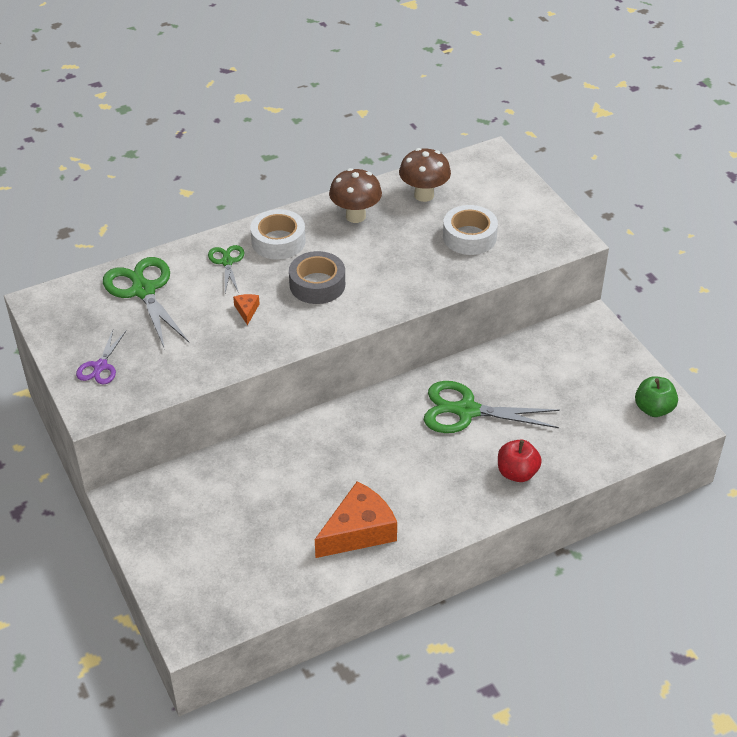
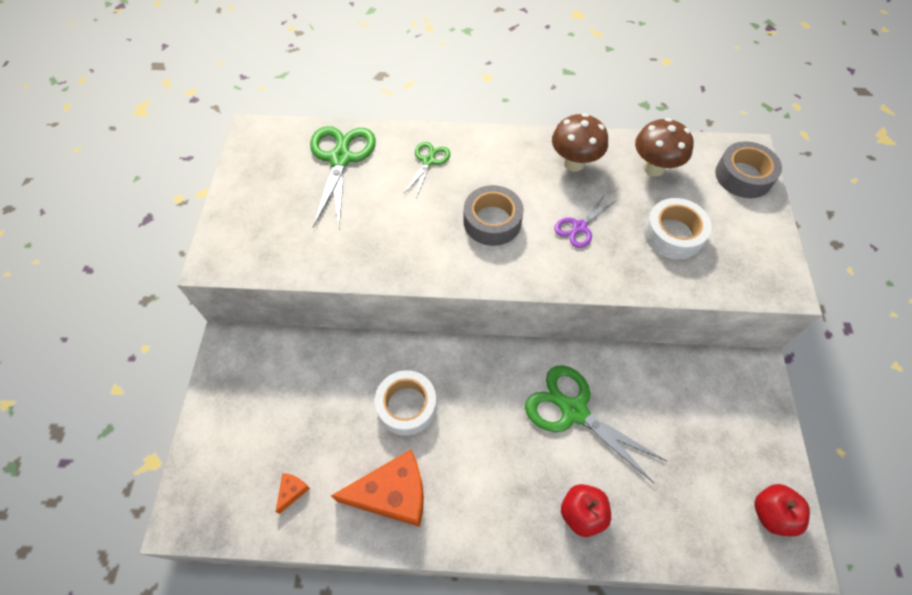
camera: 30 degrees right, 15 degrees up
purple scissors [76,330,126,384] -> purple scissors moved to [554,193,617,248]
orange cheese [233,294,260,325] -> orange cheese moved to [276,473,310,514]
white tape [250,209,306,260] -> white tape moved to [375,370,437,436]
green apple [635,376,678,417] -> red apple [754,484,810,536]
none -> grey tape [715,141,782,198]

